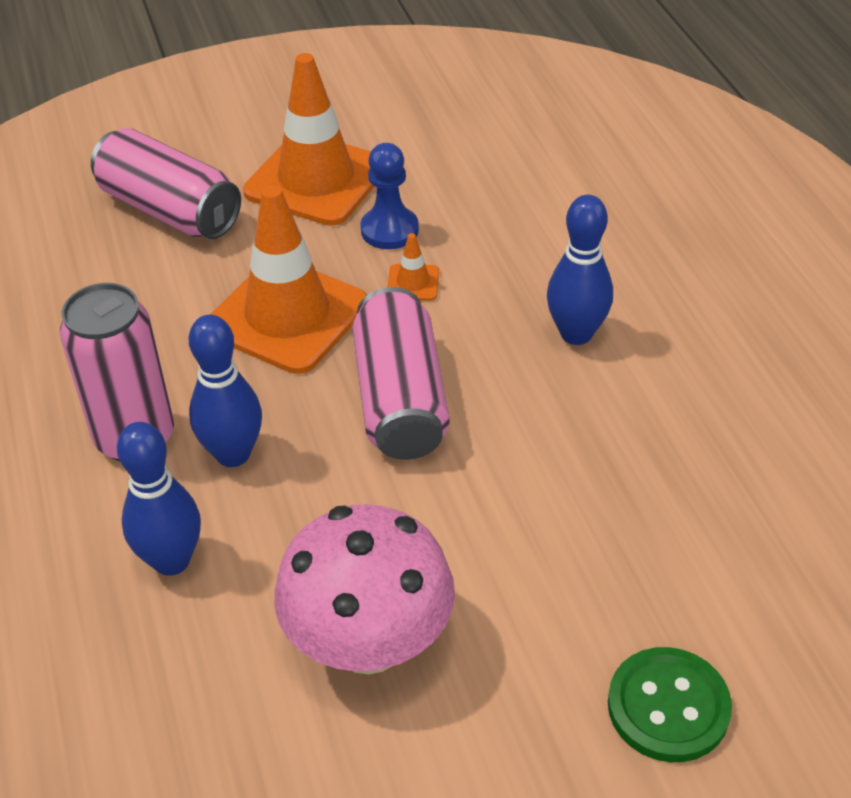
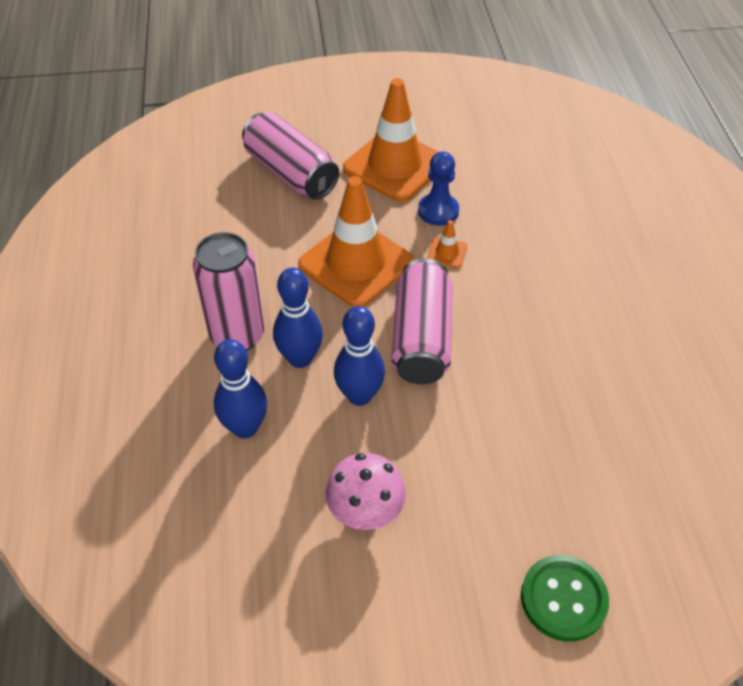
camera: 10 degrees right, 5 degrees up
pink mushroom [274,504,455,675] -> pink mushroom [326,453,406,530], size x0.65
blue bowling pin [547,195,613,345] -> blue bowling pin moved to [334,306,385,406]

